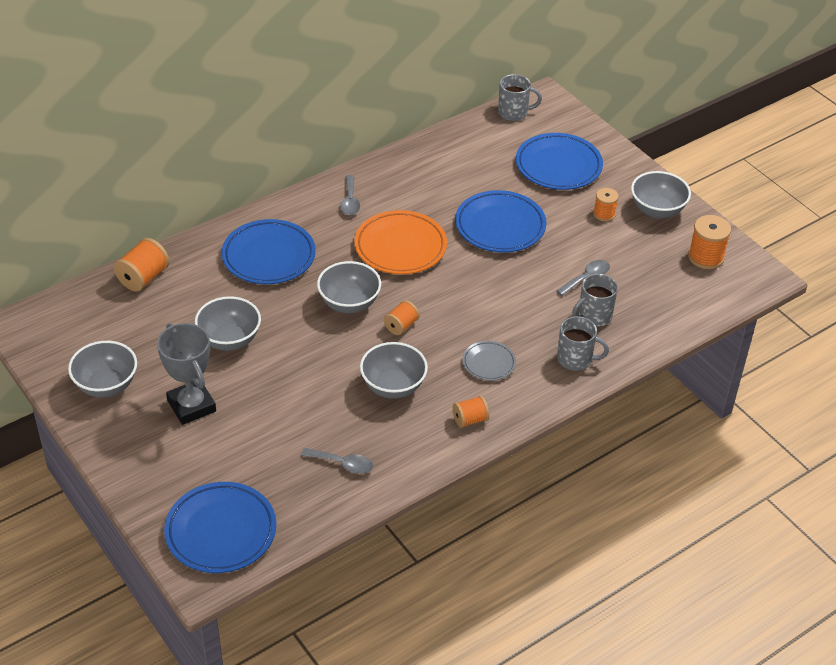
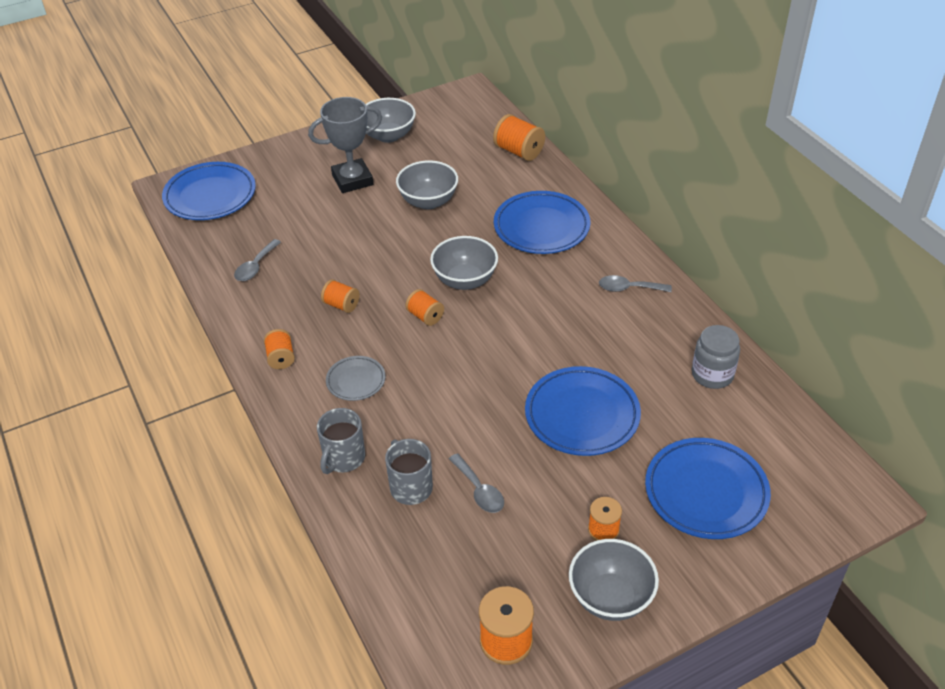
camera: 100 degrees right, 0 degrees up
orange plate [354,210,447,274] -> none
grey bowl [360,342,428,399] -> orange spool [321,279,360,313]
grey mug [498,74,542,121] -> none
none -> grey jar [692,325,740,389]

